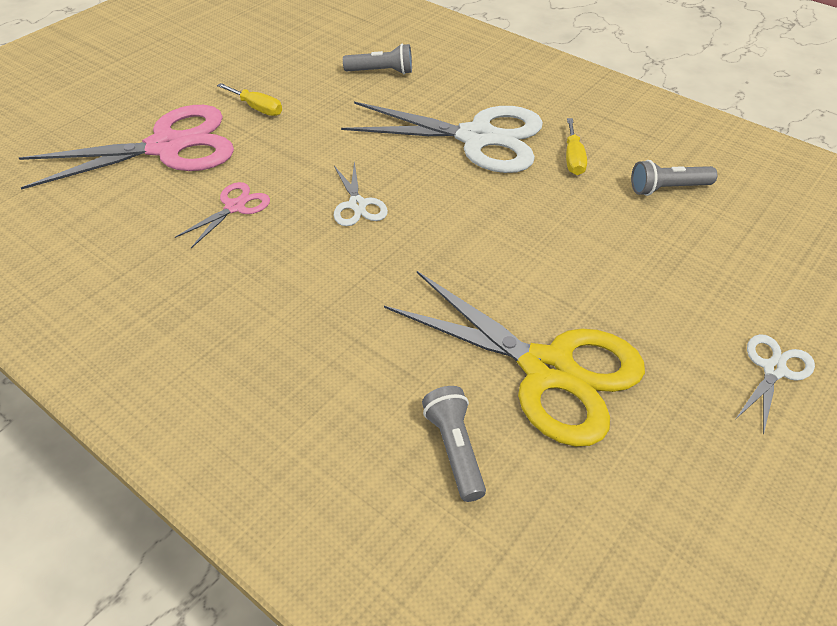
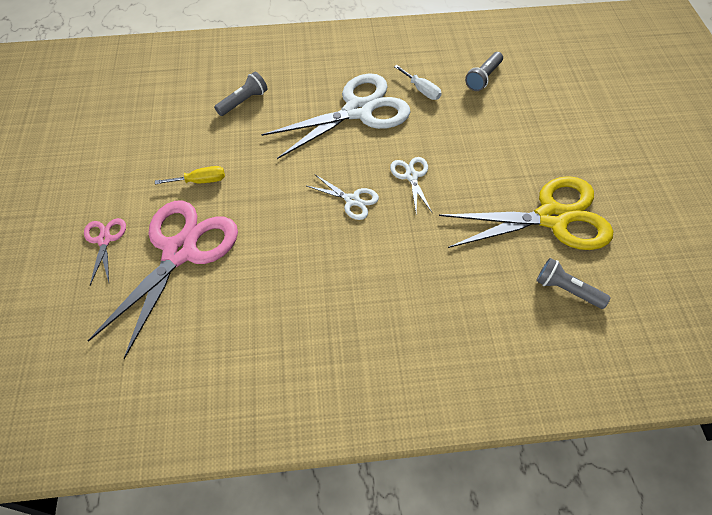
camera: 45 degrees left, 10 degrees up
pink scissors [175,182,270,248] -> pink scissors moved to [84,218,126,285]
yellow screwdriver [566,118,587,175] -> white screwdriver [394,65,442,100]
white scissors [736,334,815,434] -> white scissors moved to [390,157,432,212]

